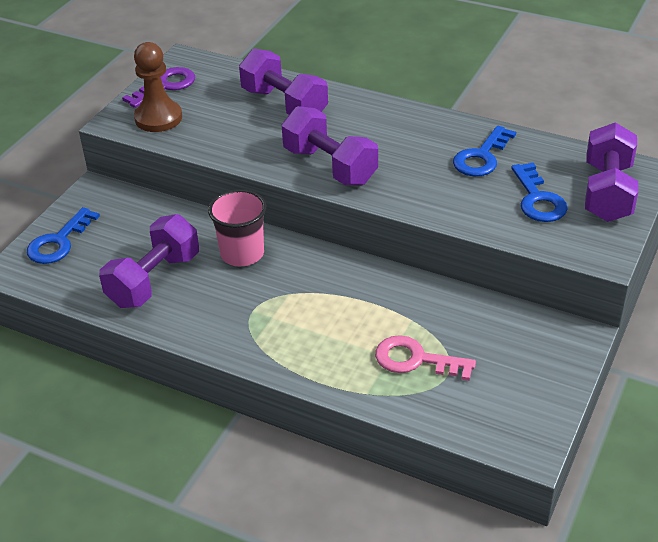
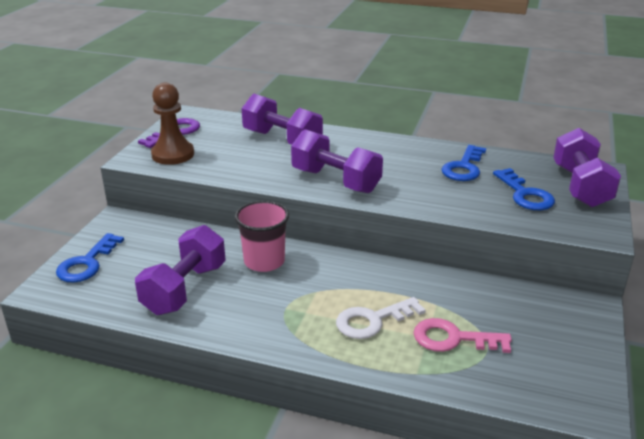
camera: 10 degrees left, 10 degrees down
none -> white key [336,297,426,339]

